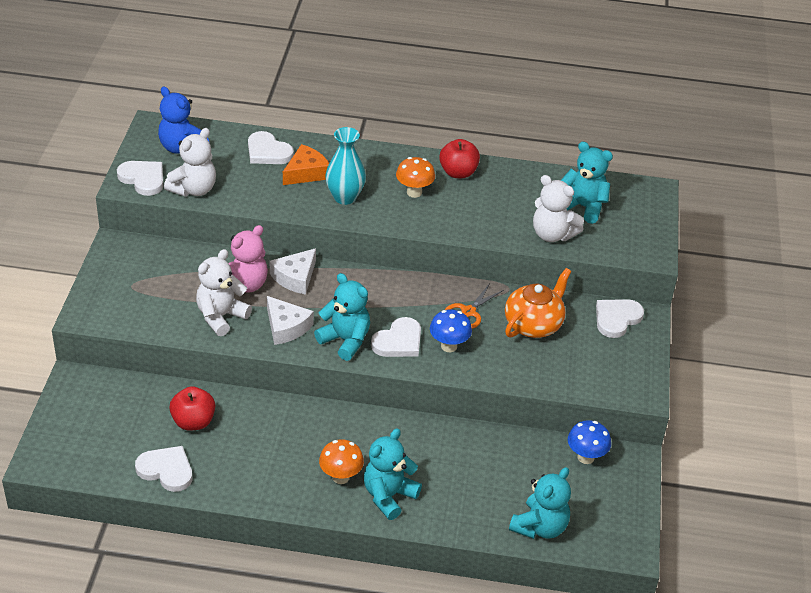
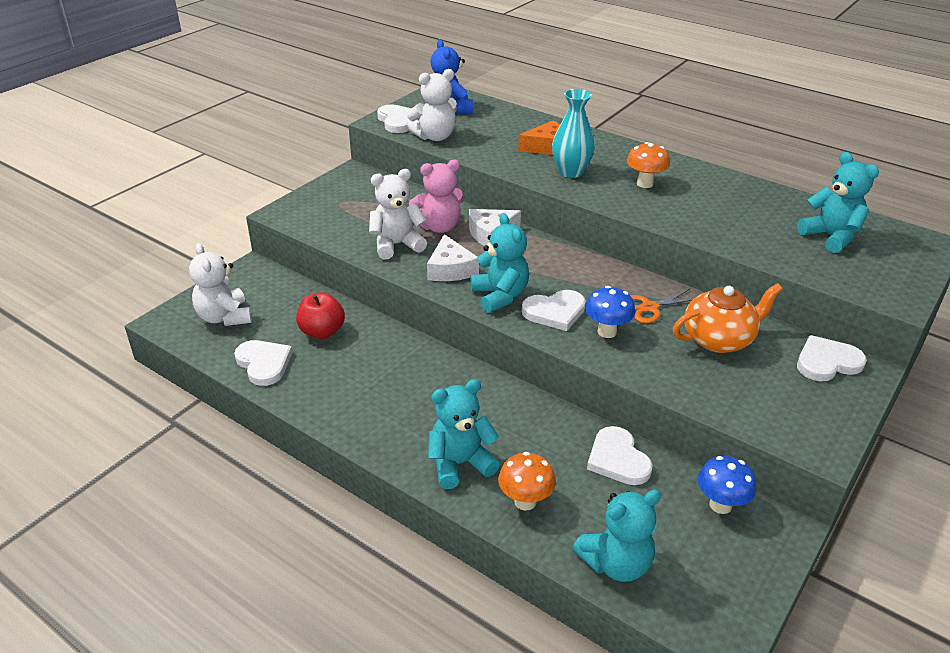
camera: 30 degrees right, 5 degrees down
white heart [248,131,294,164] -> white heart moved to [587,426,653,485]
orange mushroom [319,439,364,484] -> orange mushroom moved to [498,452,556,511]
red apple [439,139,480,178] -> none
white teddy bear [533,175,584,242] -> white teddy bear moved to [189,243,252,326]

